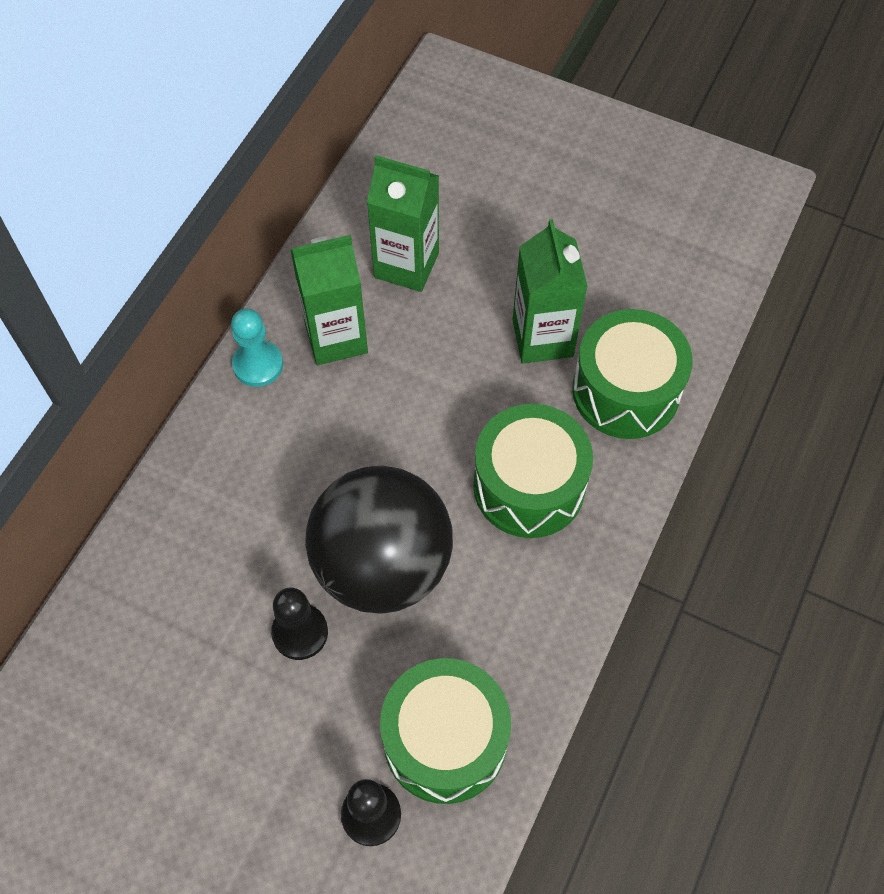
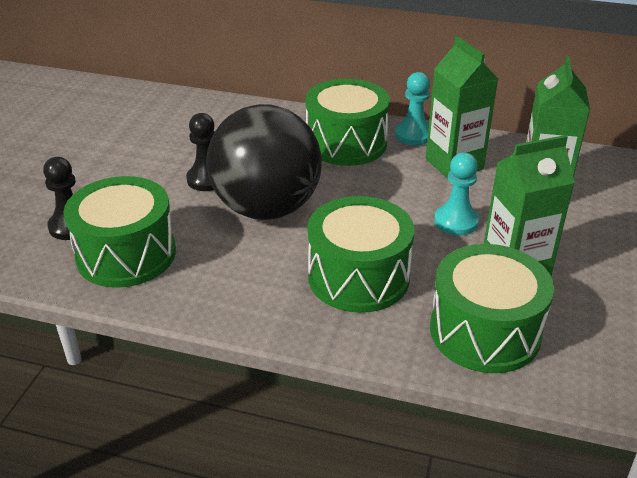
camera: 80 degrees right, 25 degrees down
none -> green drum [306,79,390,166]
none -> turquoise pawn [434,152,479,235]

